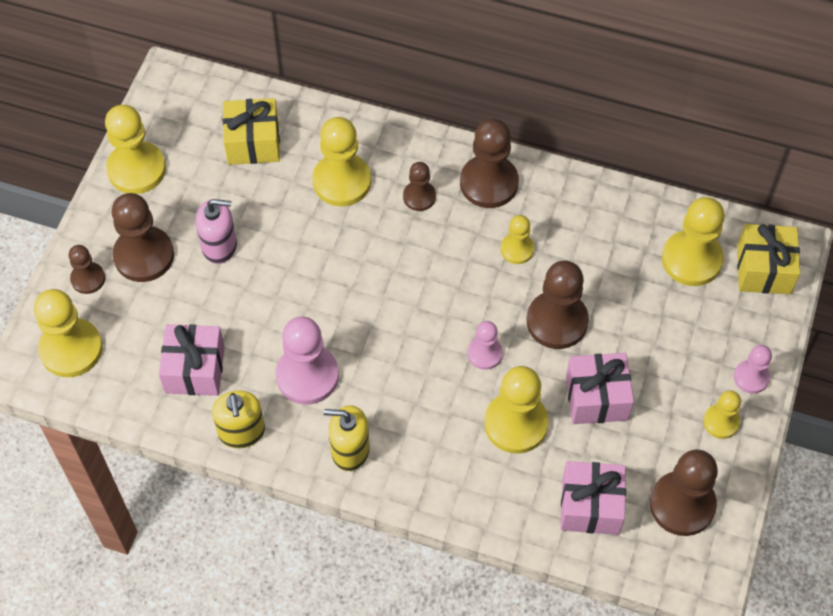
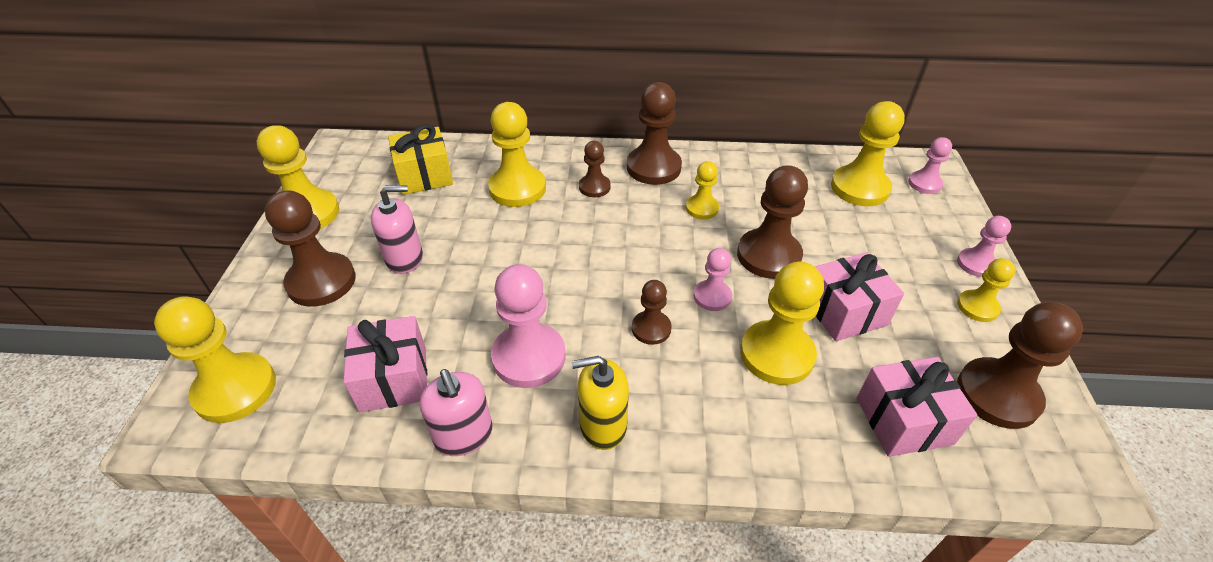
camera: 15 degrees left, 15 degrees down
brown pawn [69,245,105,294] -> brown pawn moved to [632,280,671,345]
yellow soap dispenser [212,391,265,448] -> pink soap dispenser [419,369,493,456]
yellow gift [737,224,800,294] -> pink pawn [908,137,952,194]

